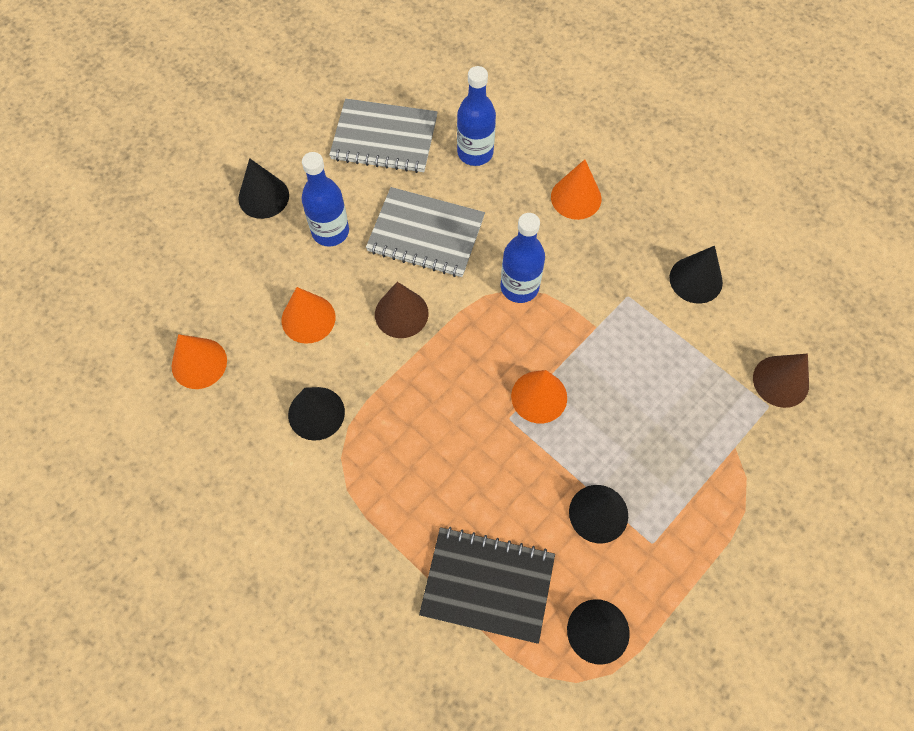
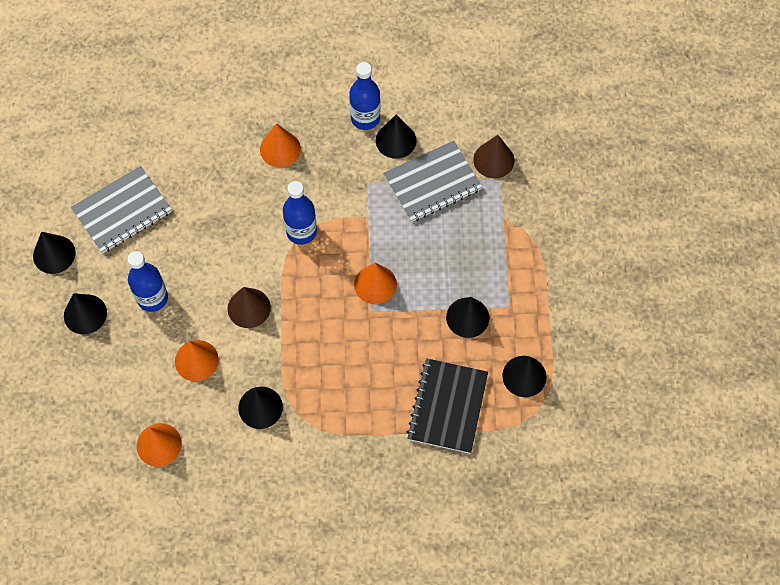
camera: 45 degrees left, 0 degrees up
grey notebook [366,187,485,277] -> grey notebook moved to [383,140,482,222]
black notebook [419,527,555,644] -> black notebook turned 45 degrees counterclockwise [407,358,488,453]
blue bottle [457,66,496,166] -> blue bottle moved to [349,62,381,130]
none -> black cone [33,232,76,274]

